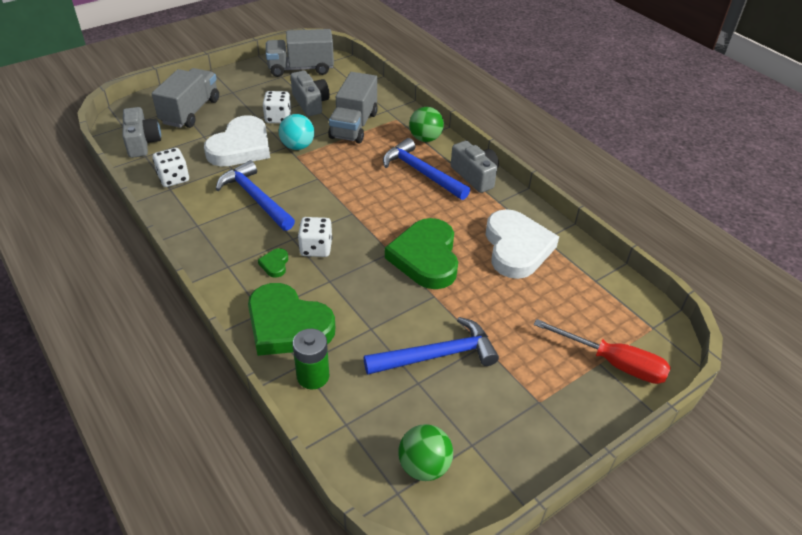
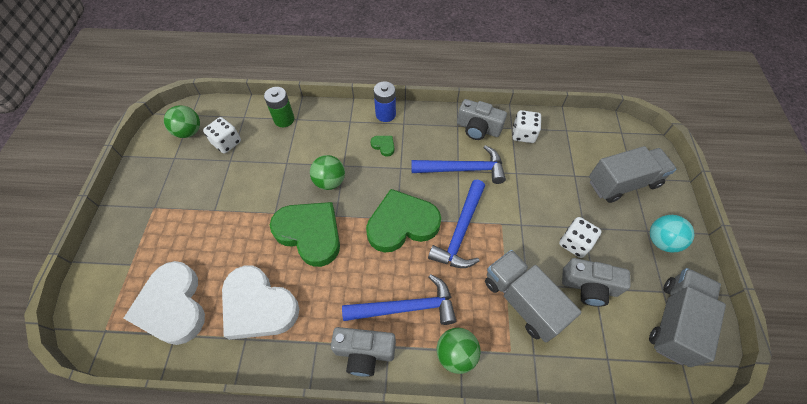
camera: 130 degrees right, 15 degrees up
grey camera [122,107,161,158] -> grey camera moved to [457,99,507,140]
grey truck [152,68,219,128] -> grey truck turned 75 degrees counterclockwise [589,146,677,203]
white heart [204,115,270,166] -> white heart moved to [123,261,205,345]
green heart [248,283,335,356] -> green heart moved to [366,189,441,252]
turquoise ball [279,114,314,150] -> turquoise ball moved to [650,215,695,252]
white dice [298,217,332,257] -> white dice moved to [203,117,241,153]
blue hammer [364,317,499,375] -> blue hammer moved to [428,180,485,268]
red screwdriver [534,319,671,384] -> none
none -> green ball [310,155,345,190]
none -> blue battery [374,81,396,122]

